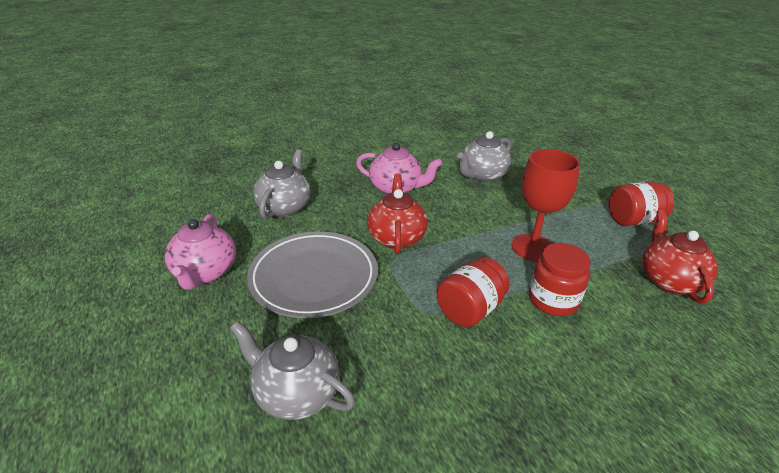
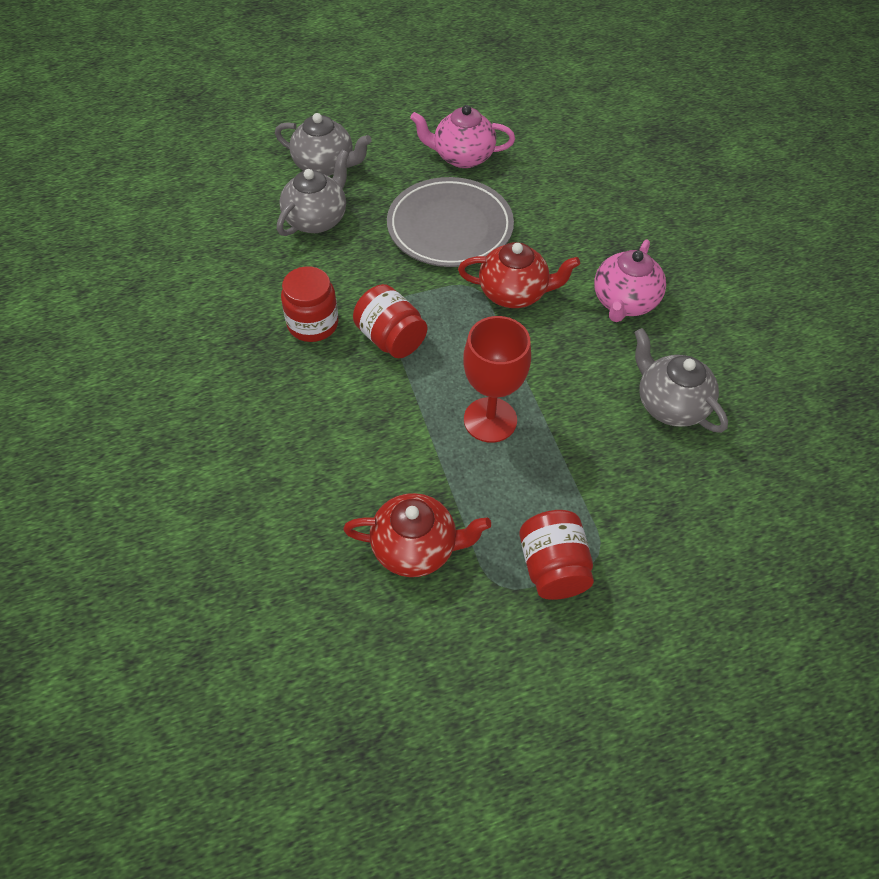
camera: 95 degrees right, 20 degrees up
grey teapot [253,149,311,219] -> grey teapot moved to [275,113,372,176]
red jar [529,243,591,316] -> red jar moved to [281,266,338,342]

